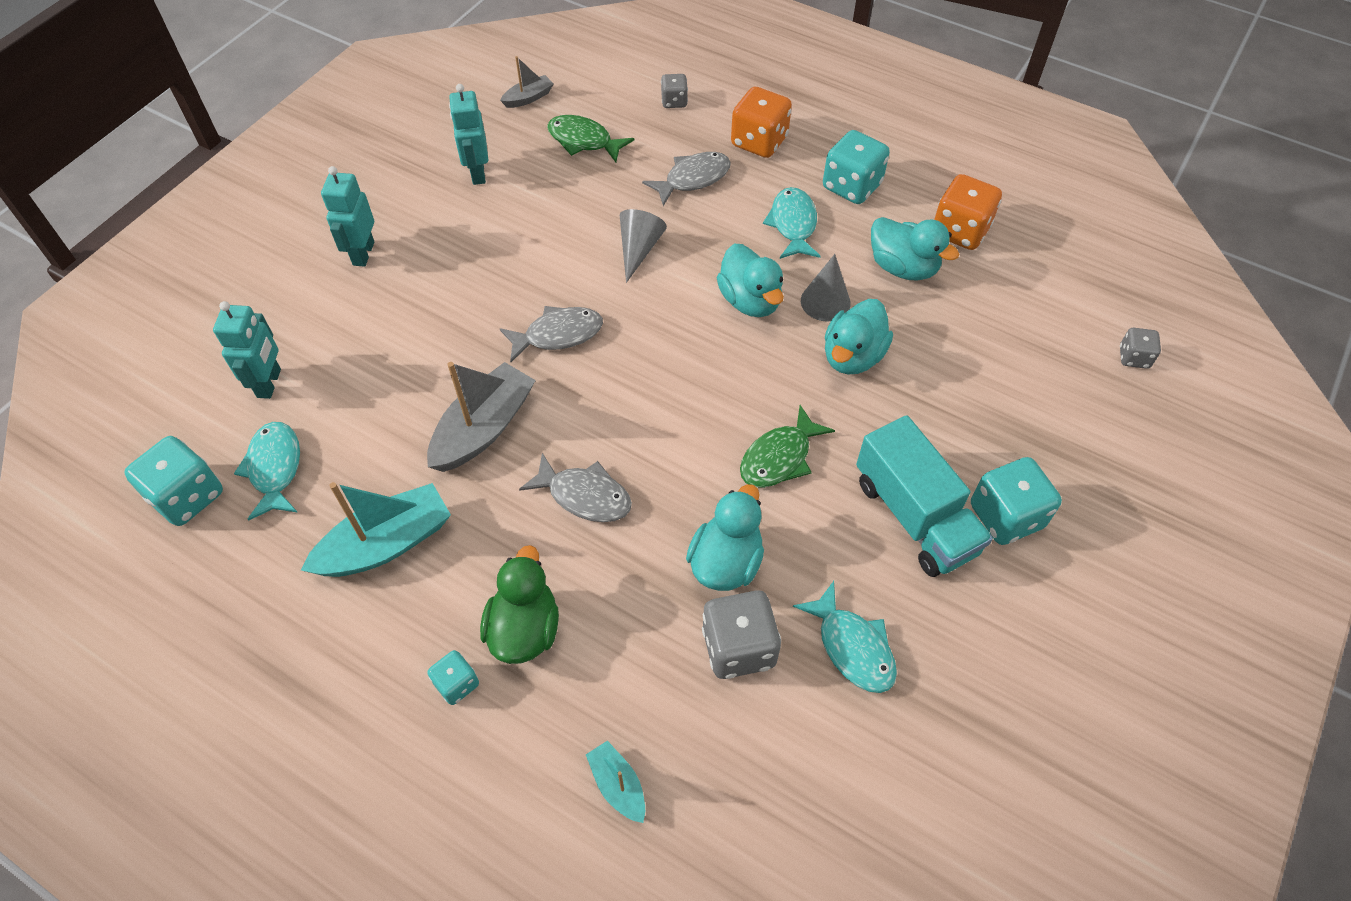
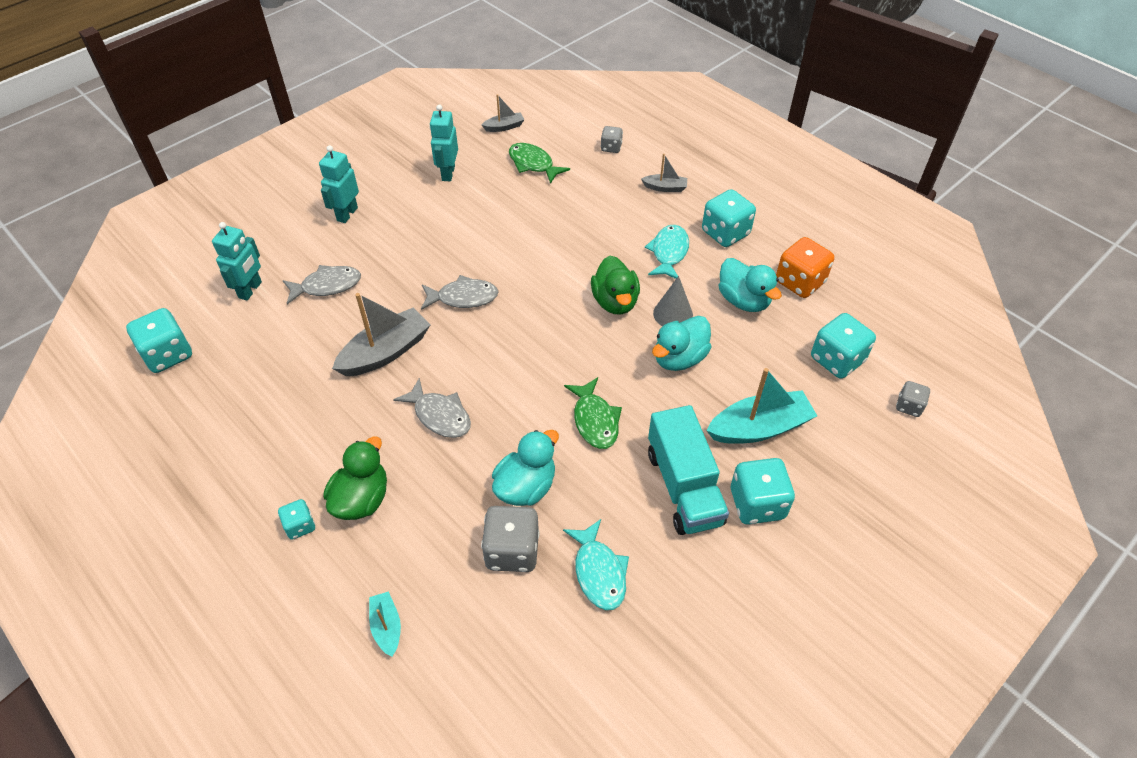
camera: 15 degrees right, 5 degrees down
turquoise fish [234,422,300,521] -> none
turquoise boat [301,482,451,577] -> turquoise boat moved to [706,368,817,444]
grey cone [620,209,667,283] -> none
grey fish [642,152,731,206] -> grey fish moved to [283,265,361,304]
turquoise duck [717,244,784,317] -> green duck [591,256,640,314]
orange dice [731,87,792,158] -> grey boat [641,154,687,192]
green fish [740,405,835,488] -> green fish turned 75 degrees counterclockwise [564,377,622,449]
none -> turquoise dice [811,313,876,379]

